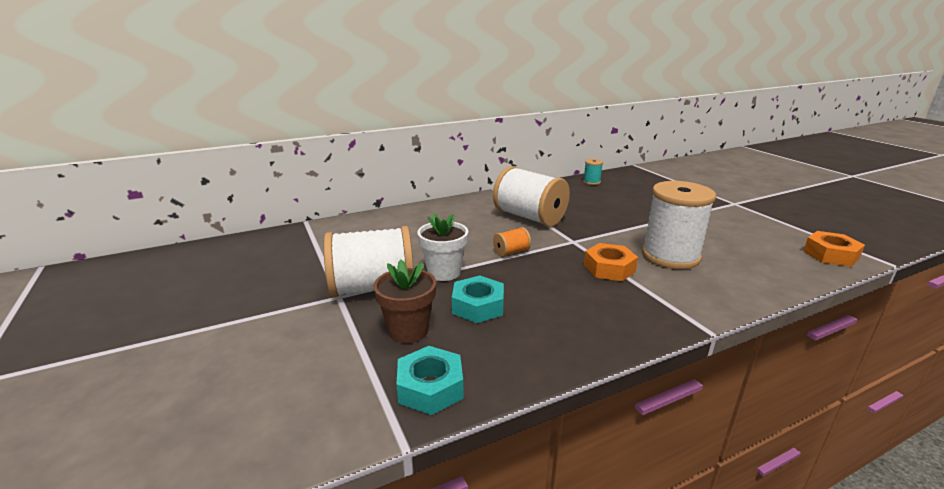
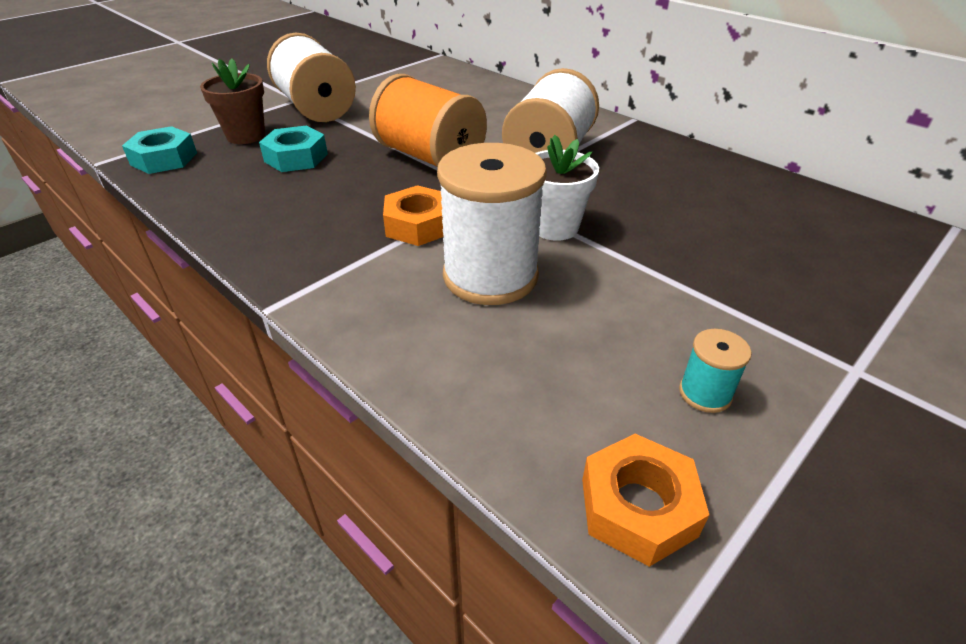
camera: 70 degrees right, 15 degrees up
white flower pot [417,214,468,281] -> white flower pot moved to [536,135,599,241]
orange spool [493,227,531,257] -> orange spool [369,74,487,167], size x2.29
turquoise spool [583,159,603,185] -> turquoise spool moved to [679,329,752,413]

